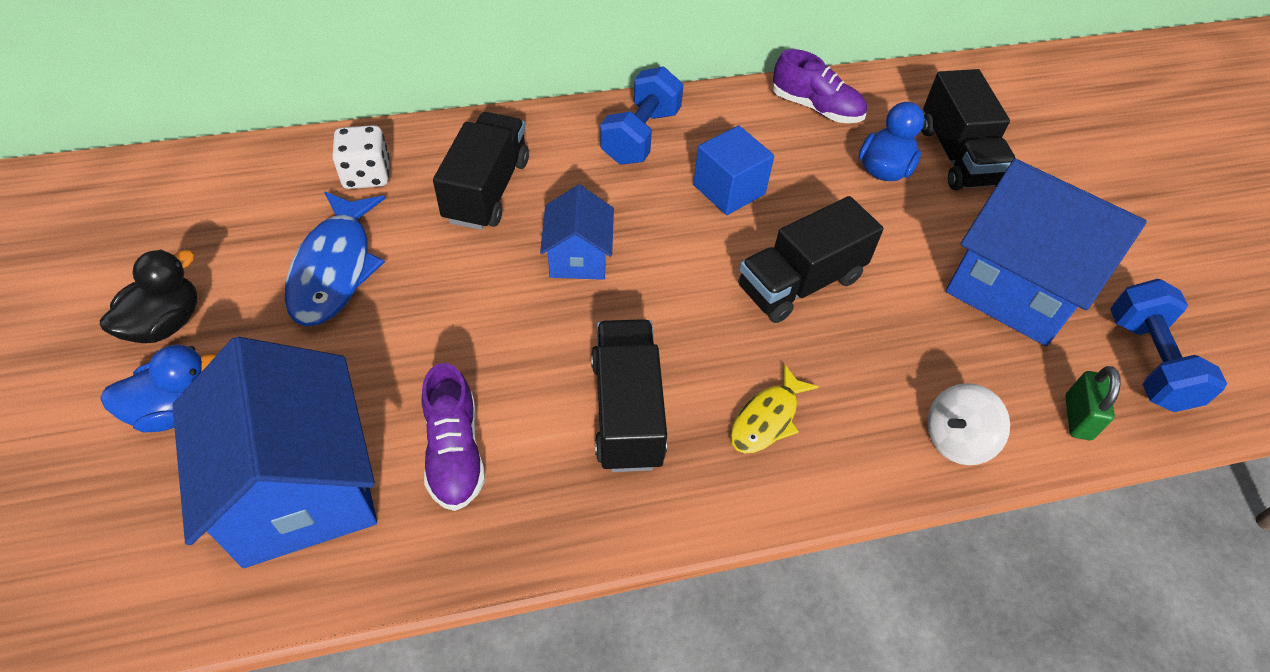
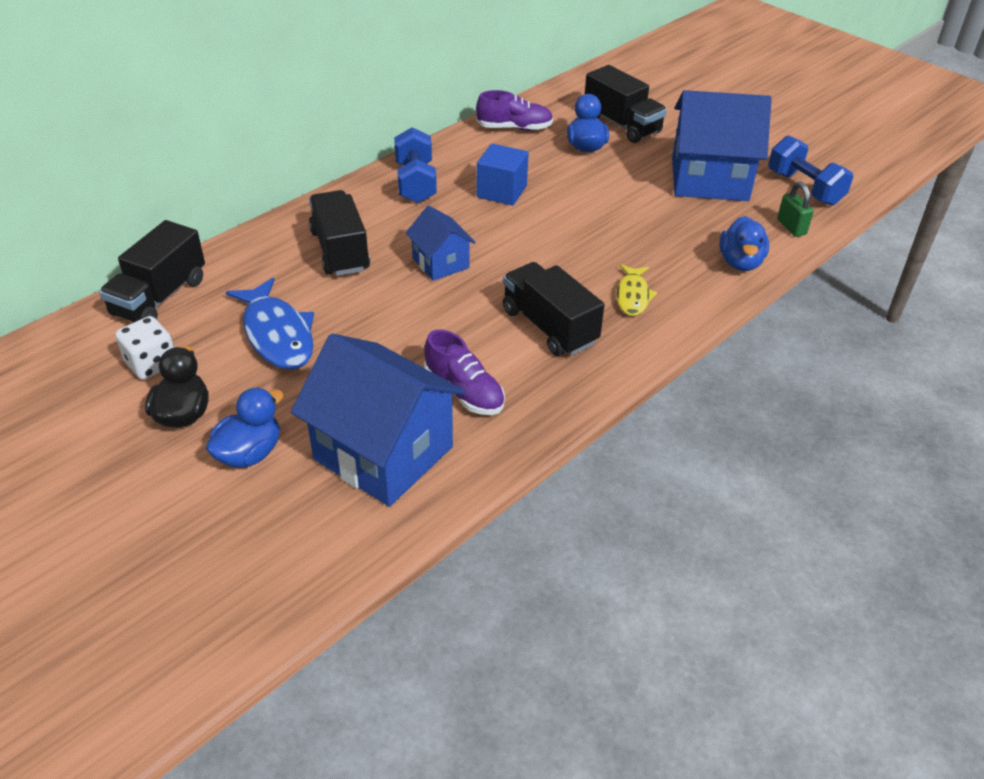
camera: 30 degrees left, 10 degrees down
white dice [332,125,390,189] -> white dice moved to [115,316,174,380]
black truck [738,196,883,323] -> black truck moved to [99,220,205,322]
white spinning top [927,383,1010,465] -> blue duck [719,216,769,271]

